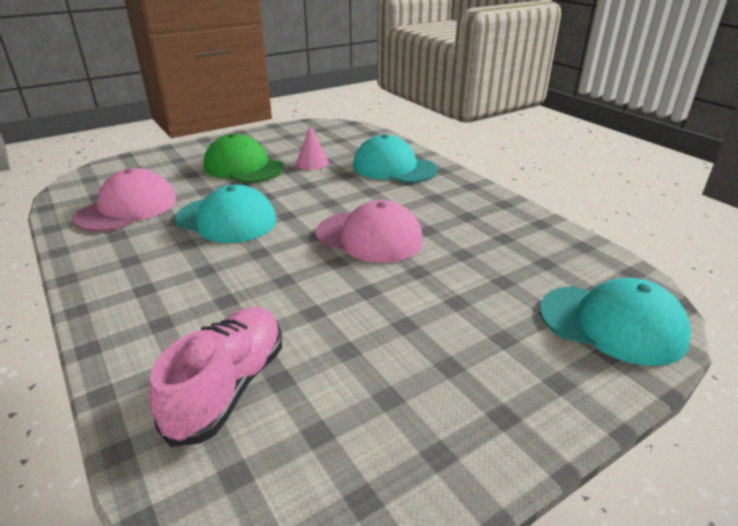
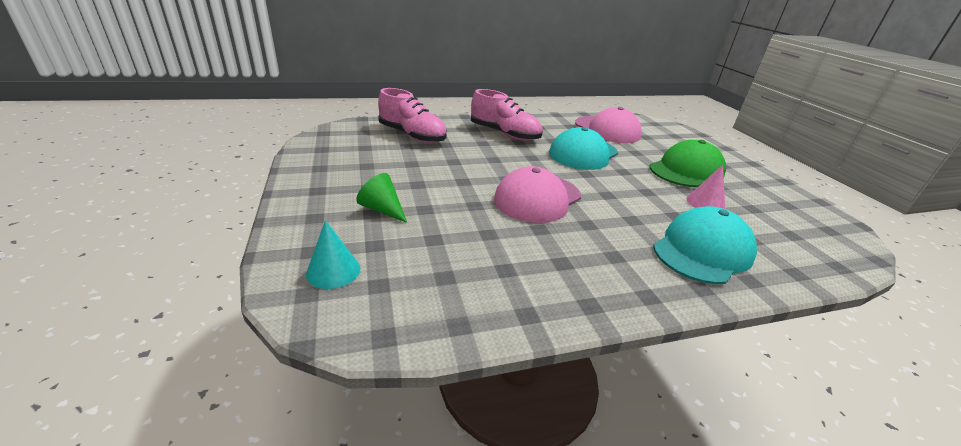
camera: 105 degrees right, 0 degrees up
turquoise cap [540,278,691,366] -> turquoise cone [306,220,360,289]
none -> green cone [356,173,407,223]
none -> pink shoe [471,89,543,141]

